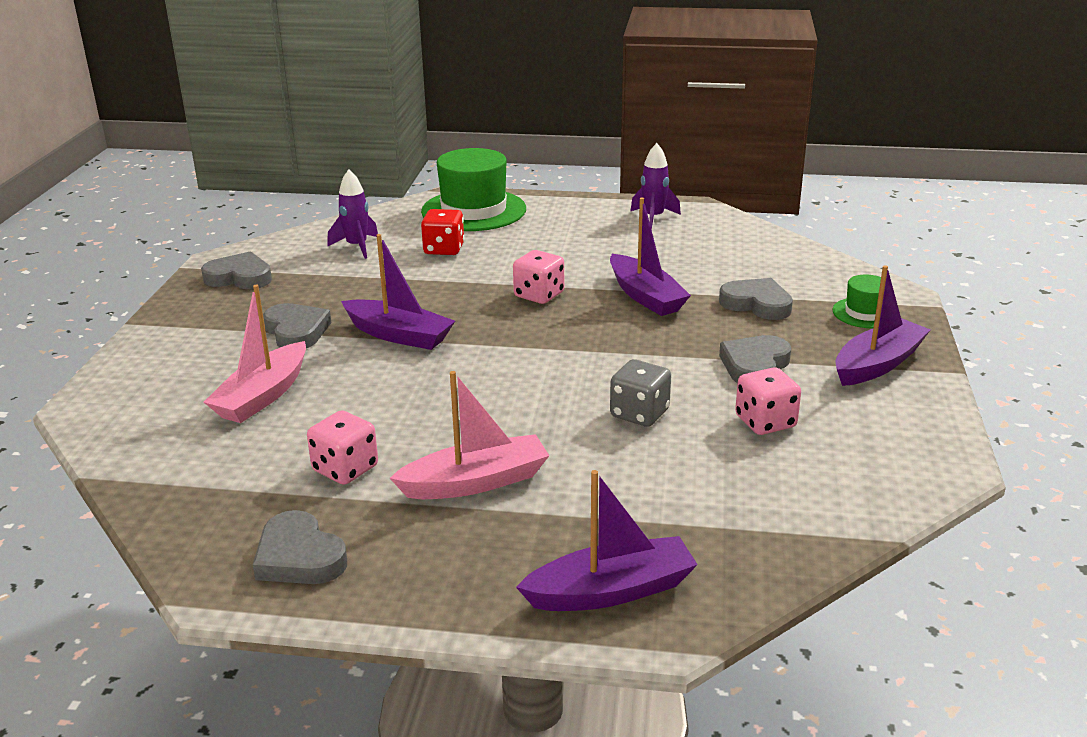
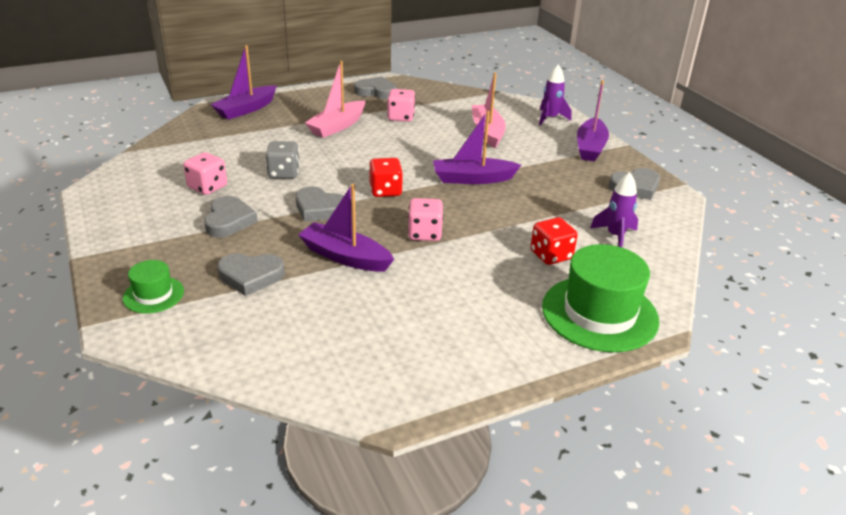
camera: 145 degrees right, 5 degrees up
grey heart [263,303,331,348] -> grey heart moved to [296,186,344,222]
purple rocket [630,143,681,230] -> purple rocket moved to [539,65,571,126]
purple boat [835,265,931,386] -> purple boat moved to [577,80,609,162]
none -> red dice [369,158,403,197]

